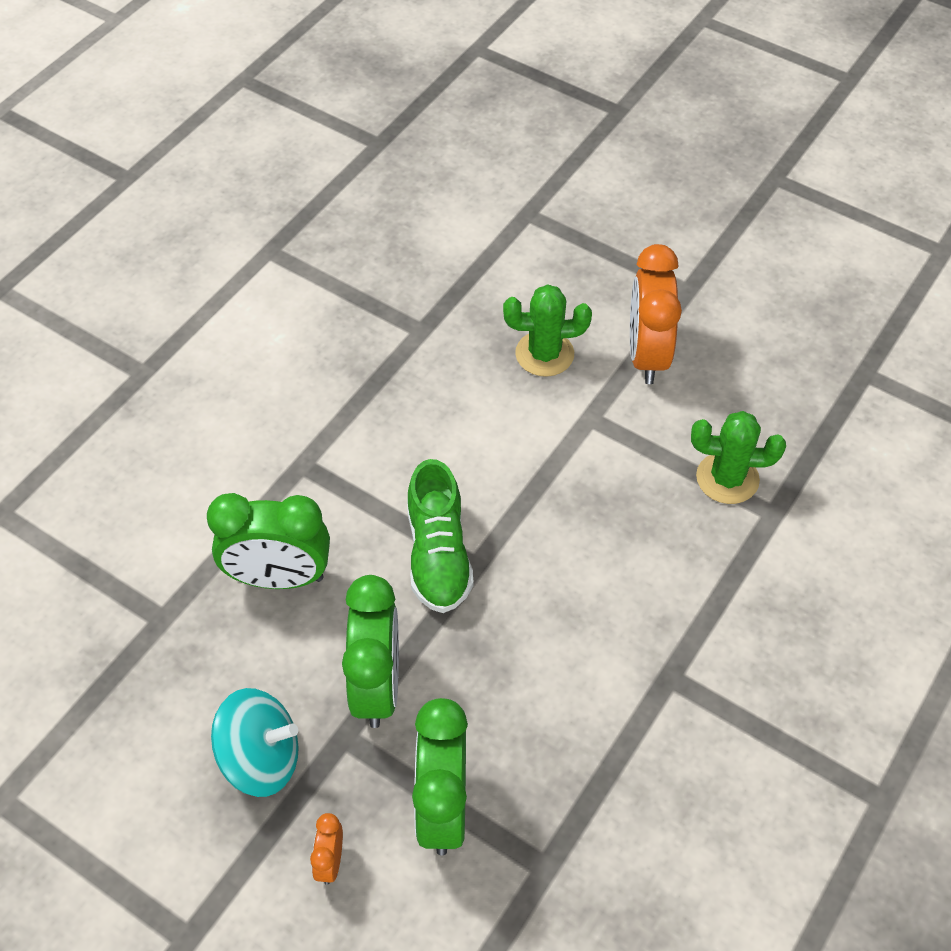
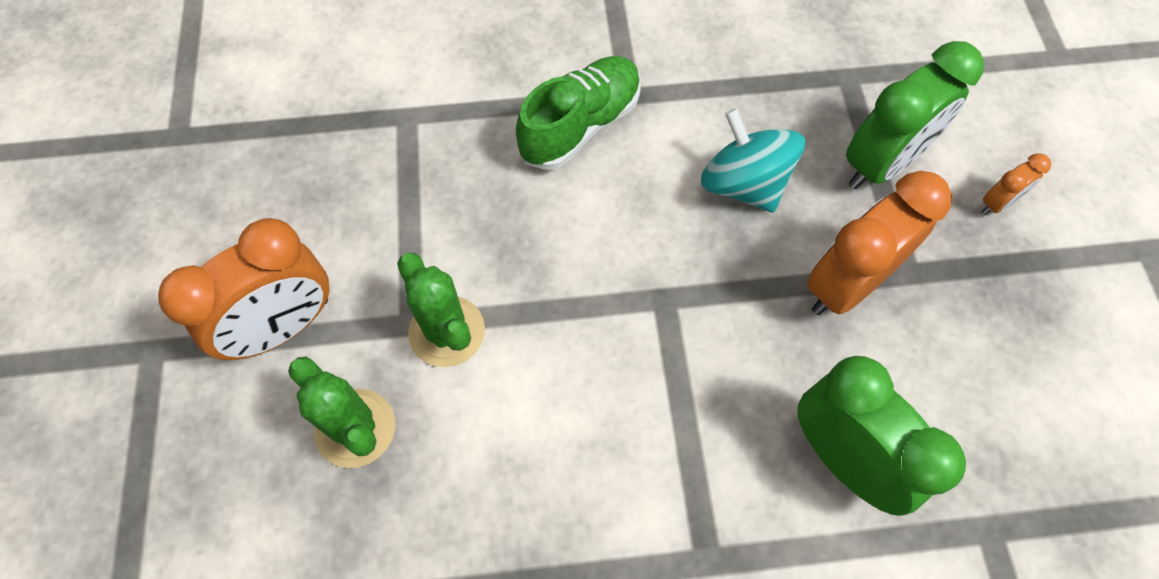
camera: 130 degrees left, 10 degrees up
turquoise spinning top [211,688,299,797] -> turquoise spinning top moved to [701,108,805,213]
green clock [342,575,399,728] -> orange clock [807,171,952,315]
green shoe [407,459,474,613] -> green shoe moved to [516,56,641,170]
green cactus [691,411,786,504] -> green cactus moved to [397,253,485,367]

